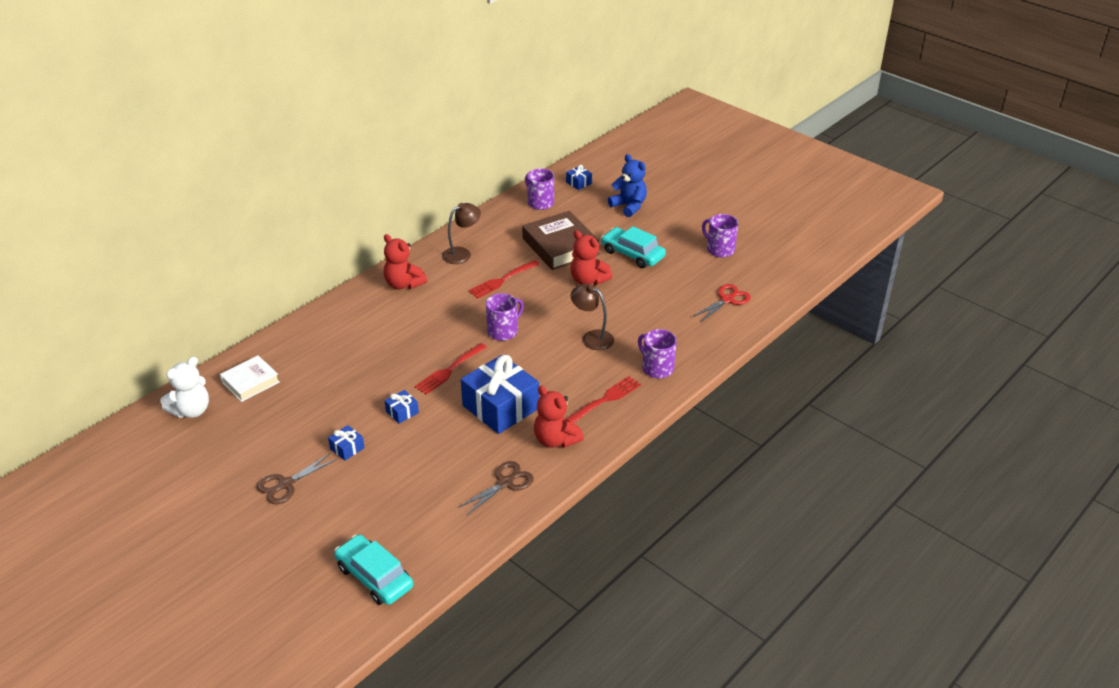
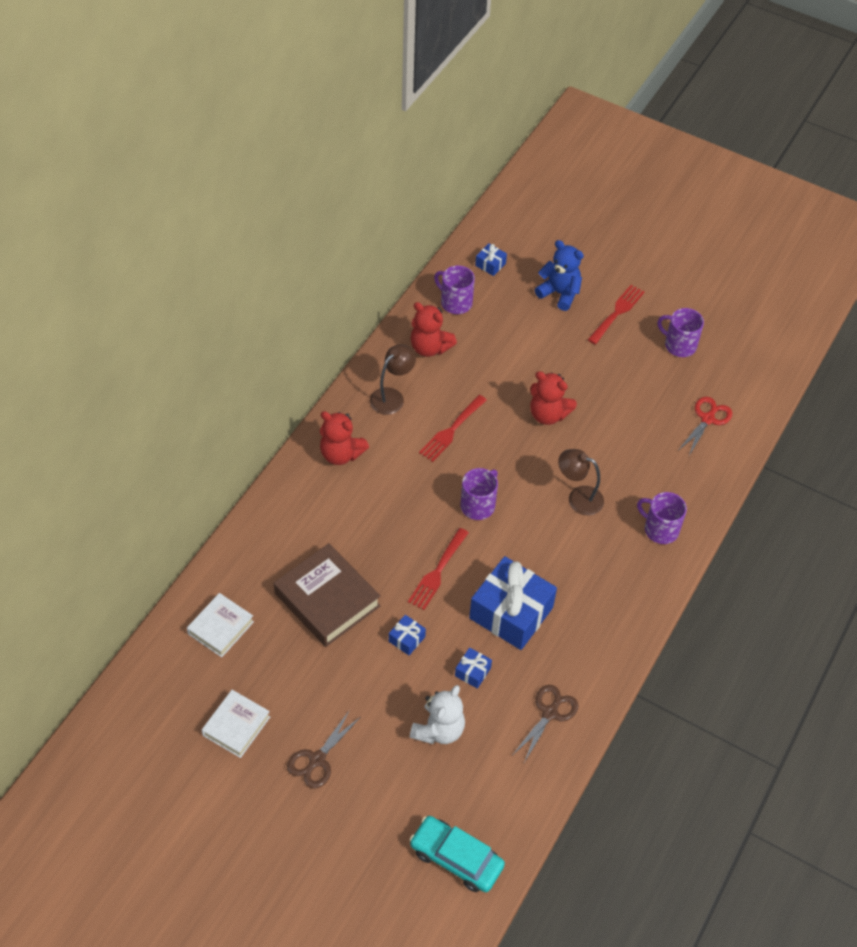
camera: 15 degrees left, 15 degrees up
white teddy bear [160,357,209,418] -> white teddy bear moved to [410,685,465,744]
blue gift [328,425,365,461] -> blue gift moved to [455,648,492,689]
brown book [522,211,600,270] -> brown book moved to [274,543,381,647]
red teddy bear [534,386,584,448] -> red teddy bear moved to [410,302,457,357]
red fork [565,376,641,424] -> red fork moved to [588,285,645,344]
turquoise car [601,226,666,268] -> none
none -> white book [202,690,270,758]

